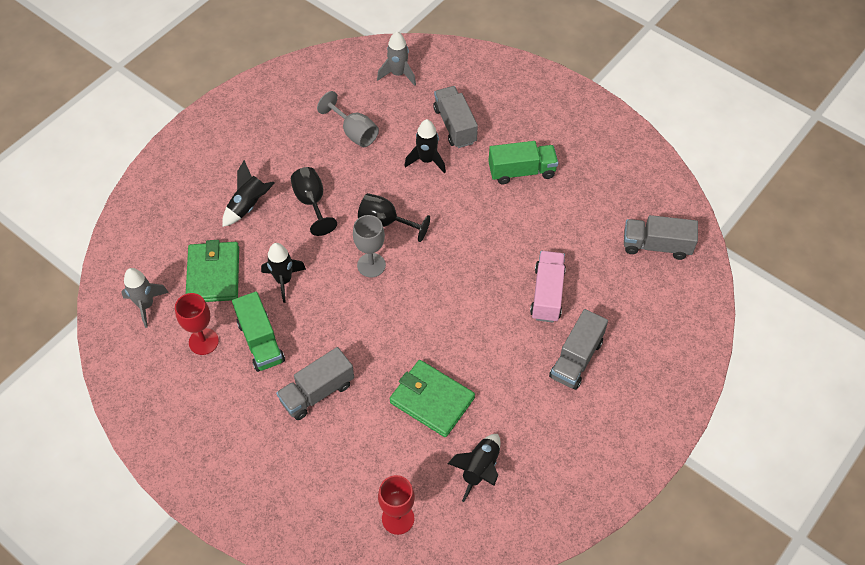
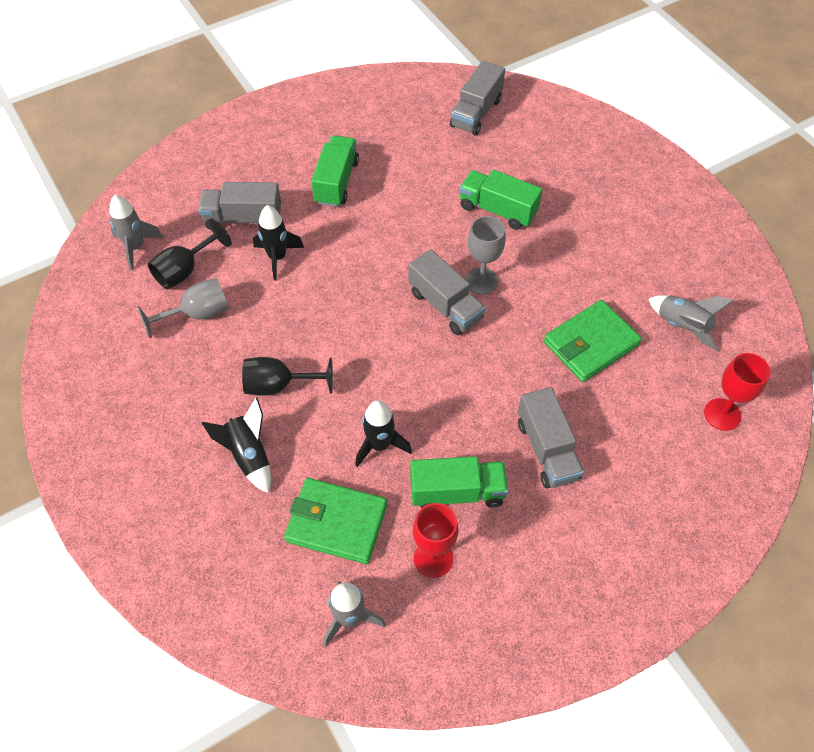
camera: 70 degrees left, 0 degrees up
grey goblet [353,215,386,278] -> grey goblet moved to [465,216,506,295]
black goblet [358,193,430,242] -> black goblet moved to [148,218,231,290]
black rocket [447,434,500,502] -> grey rocket [648,295,734,351]
pink truck [530,251,566,323] -> green truck [459,170,543,230]
grey truck [549,309,608,390] -> grey truck moved to [409,249,486,335]

